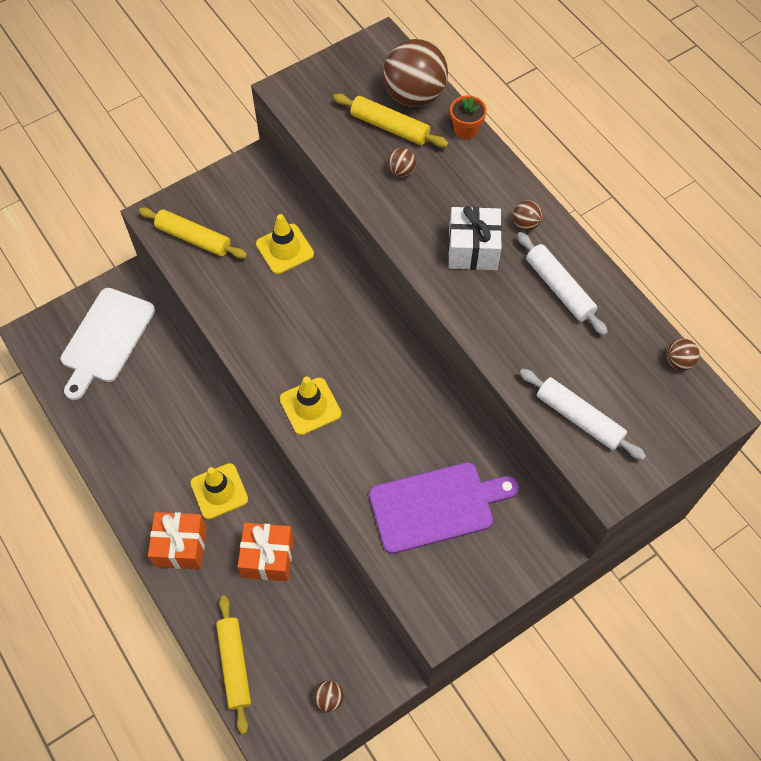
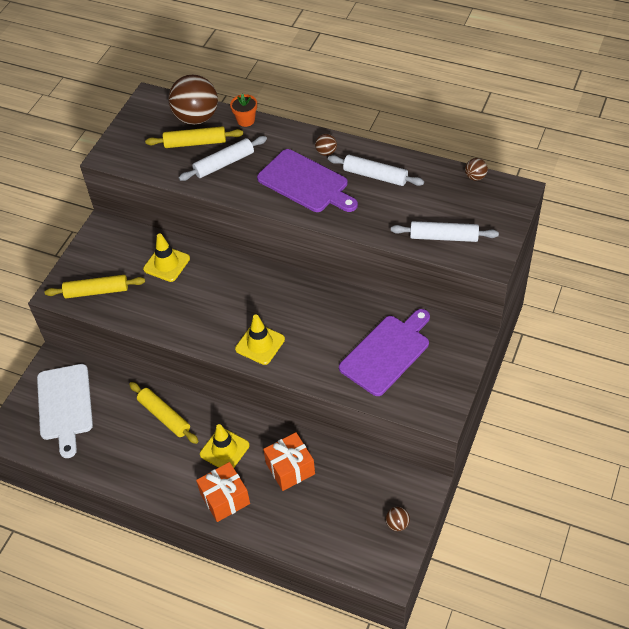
camera: 30 degrees left, 10 degrees down
yellow rolling pin [216,595,251,735] -> yellow rolling pin moved to [129,382,199,444]
brown ball [387,148,416,177] -> white rolling pin [179,136,267,181]
white gift [448,206,502,270] -> purple cutting board [257,149,358,212]

